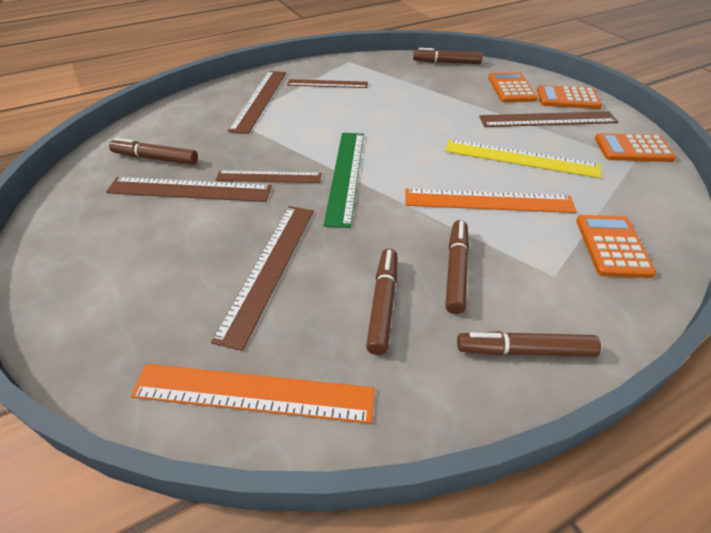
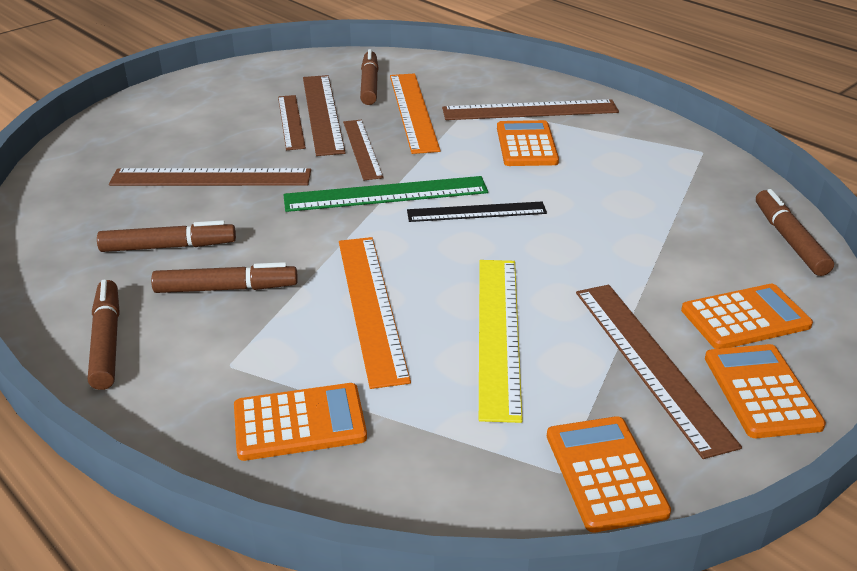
camera: 75 degrees right, 10 degrees down
orange ruler [130,364,375,424] -> orange ruler moved to [390,73,441,154]
brown ruler [287,79,368,88] -> brown ruler moved to [278,95,306,150]
none -> black ruler [407,201,547,222]
none -> orange calculator [497,120,559,166]

